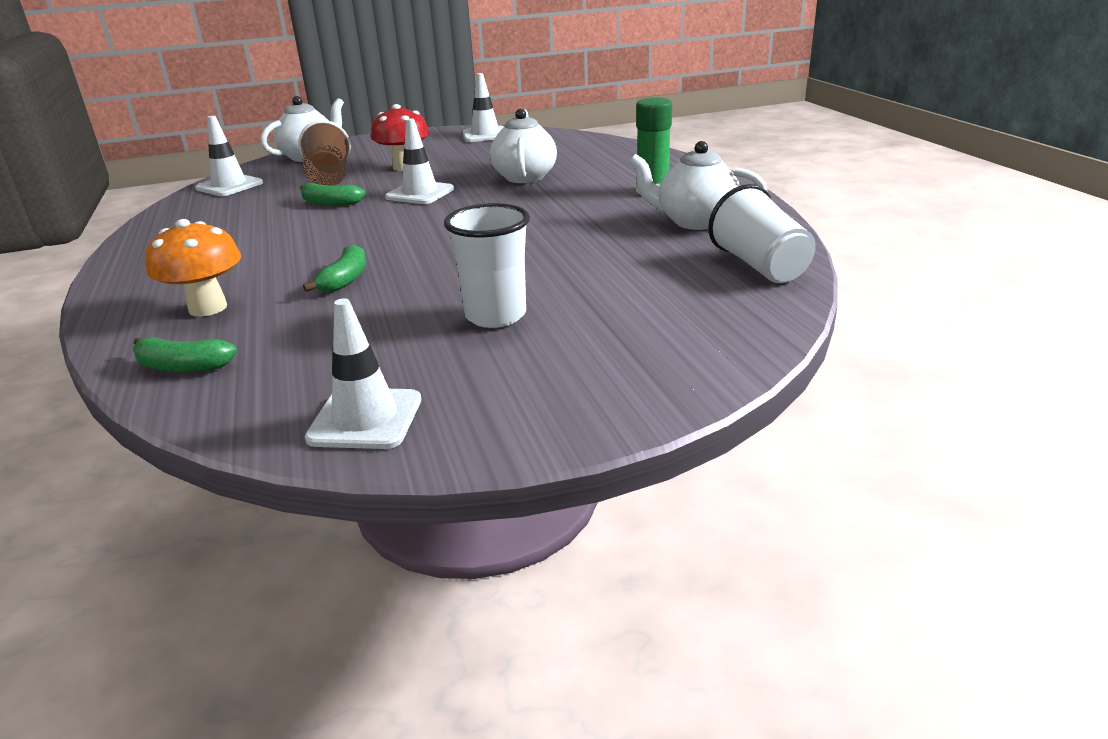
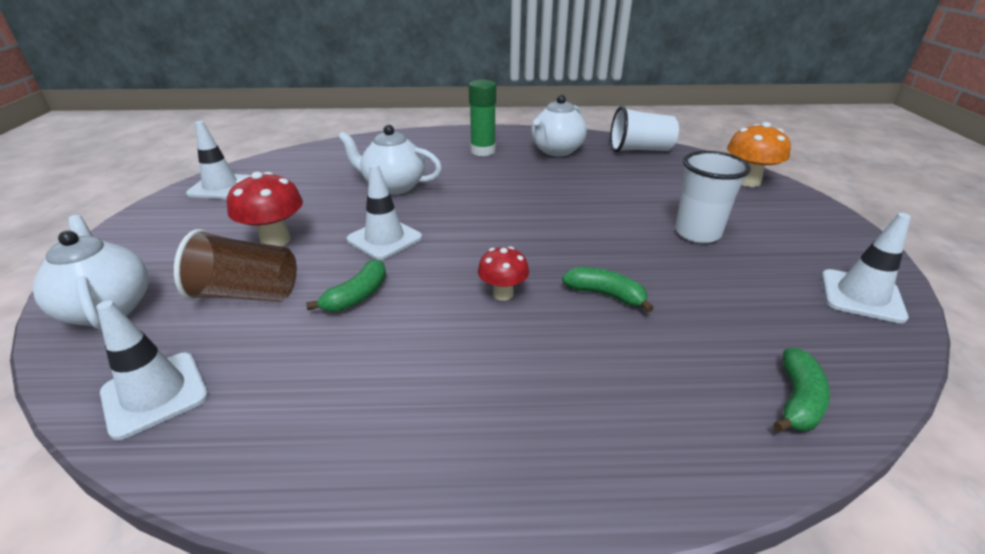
camera: 75 degrees left, 5 degrees up
orange mushroom [145,219,241,317] -> orange mushroom moved to [727,122,791,187]
none -> red mushroom [478,246,529,301]

